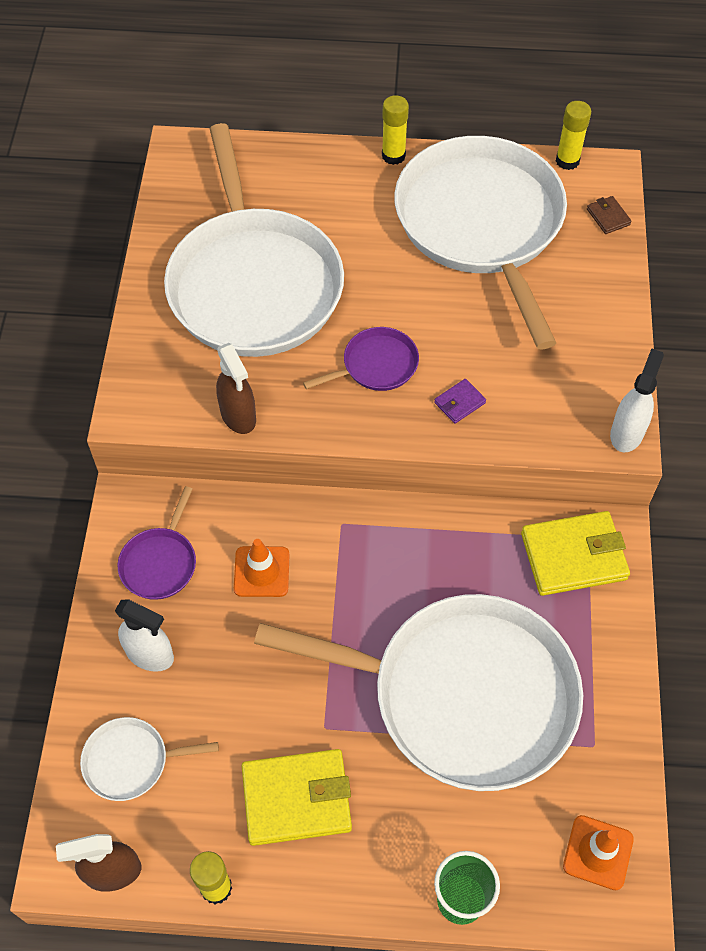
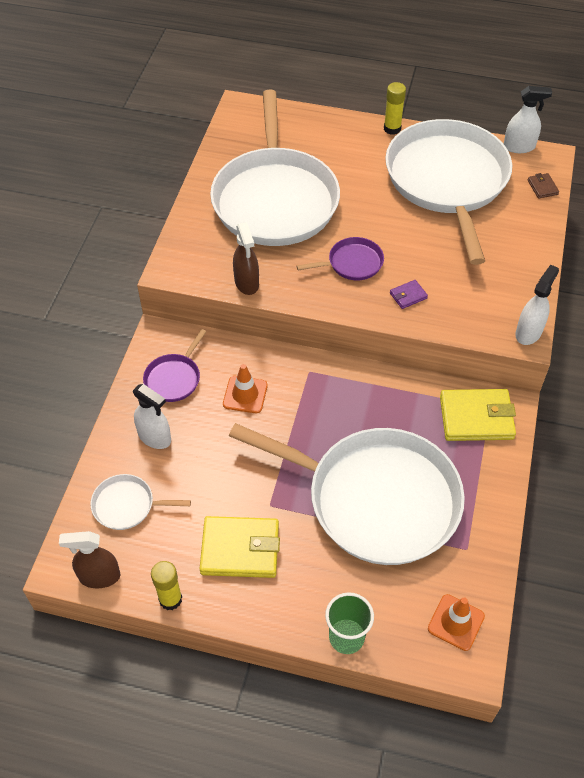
camera: 10 degrees right, 5 degrees down
yellow glue stick [556,101,591,170] -> white spray bottle [504,86,552,153]

